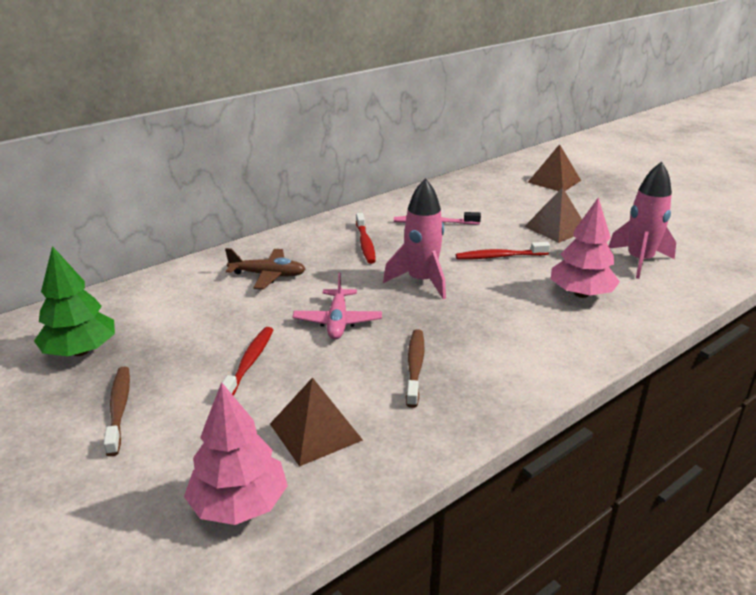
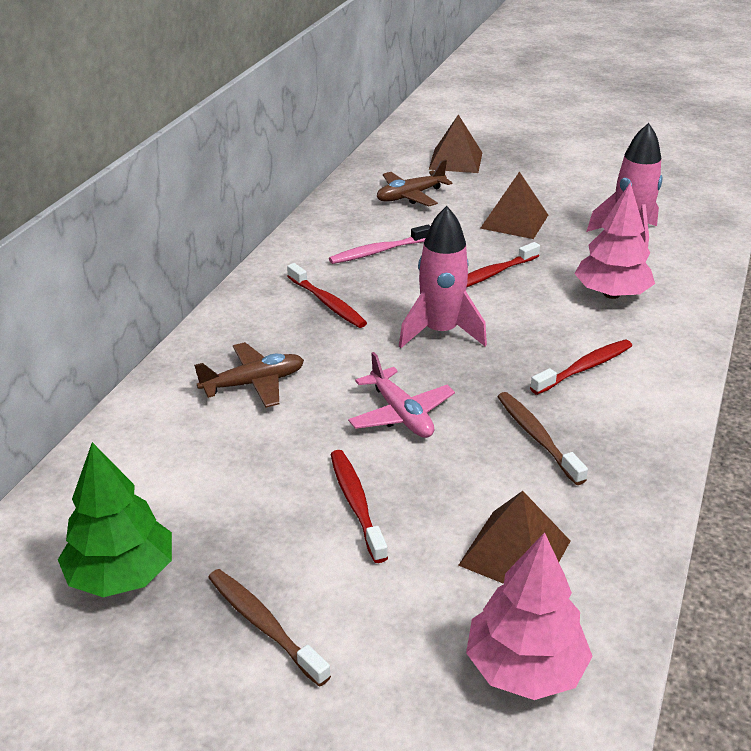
camera: 30 degrees left, 5 degrees up
none -> brown plane [377,160,452,206]
none -> red toothbrush [530,340,632,395]

